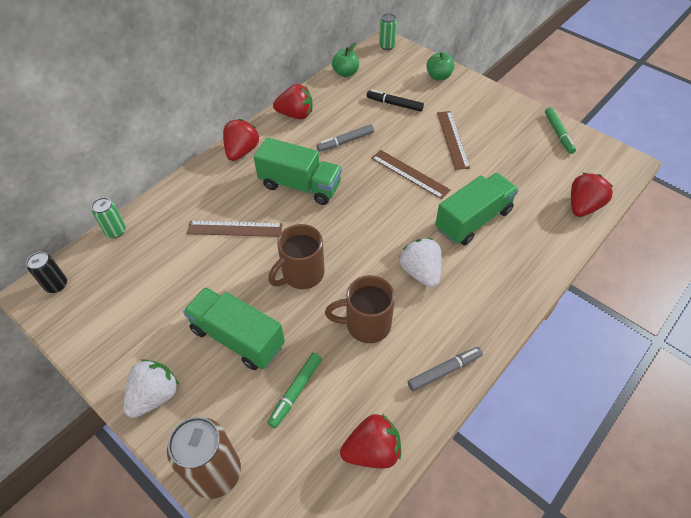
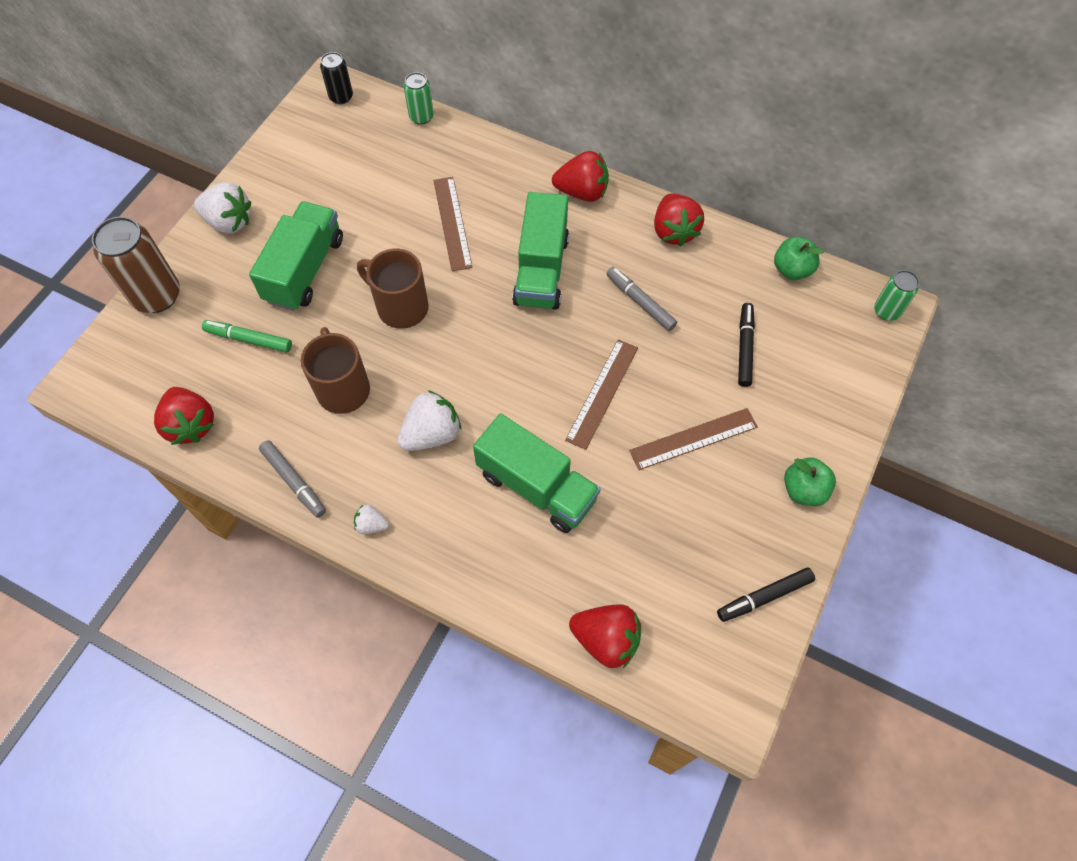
camera: 75 degrees right, 10 degrees up
green apple [426,52,455,81] -> green apple moved to [784,457,836,506]
green marker [545,107,576,154] -> black marker [717,567,815,622]
none -> white strawberry [354,505,389,534]

